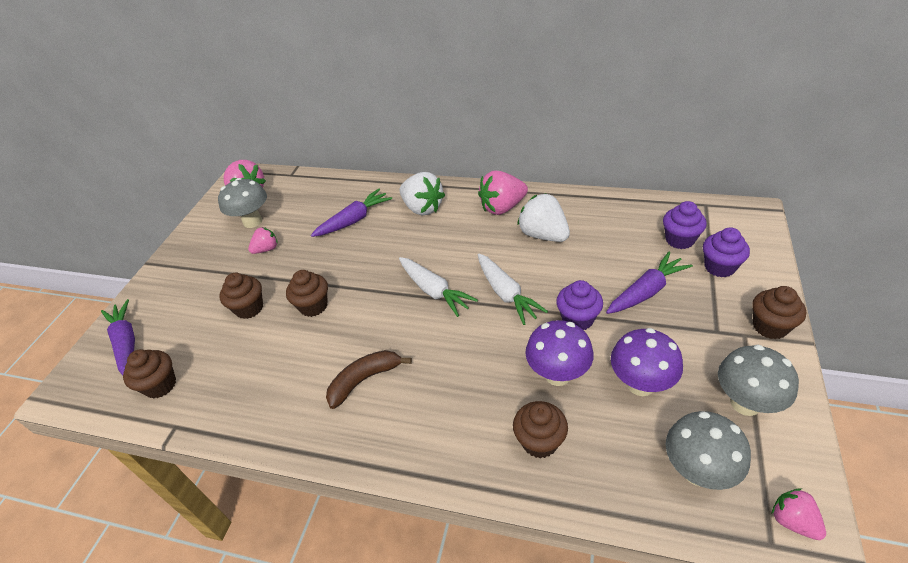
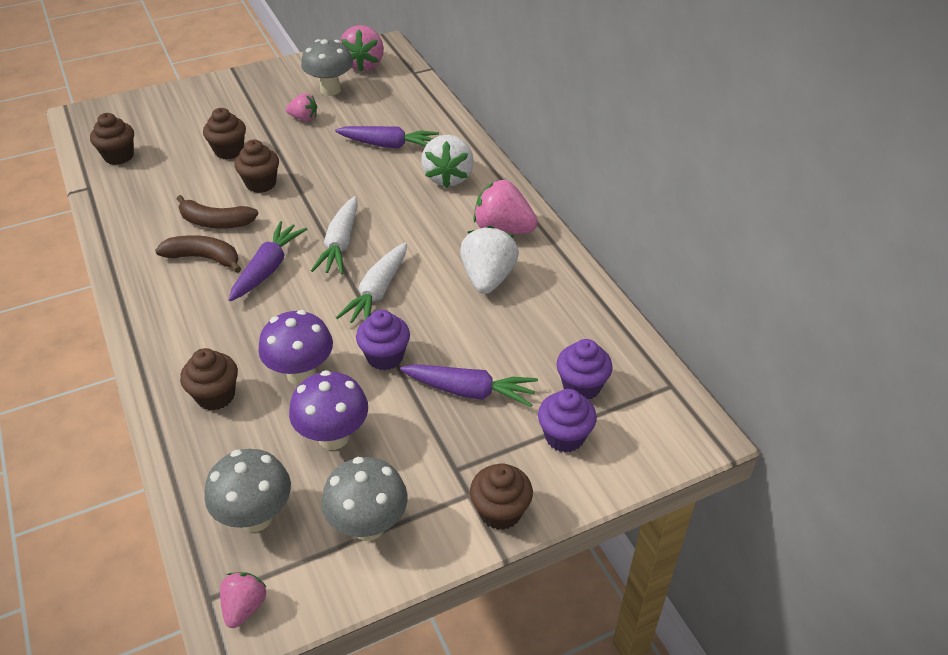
camera: 45 degrees right, 0 degrees up
purple carrot [101,299,135,375] -> purple carrot moved to [229,221,307,301]
none -> brown banana [177,195,259,229]

